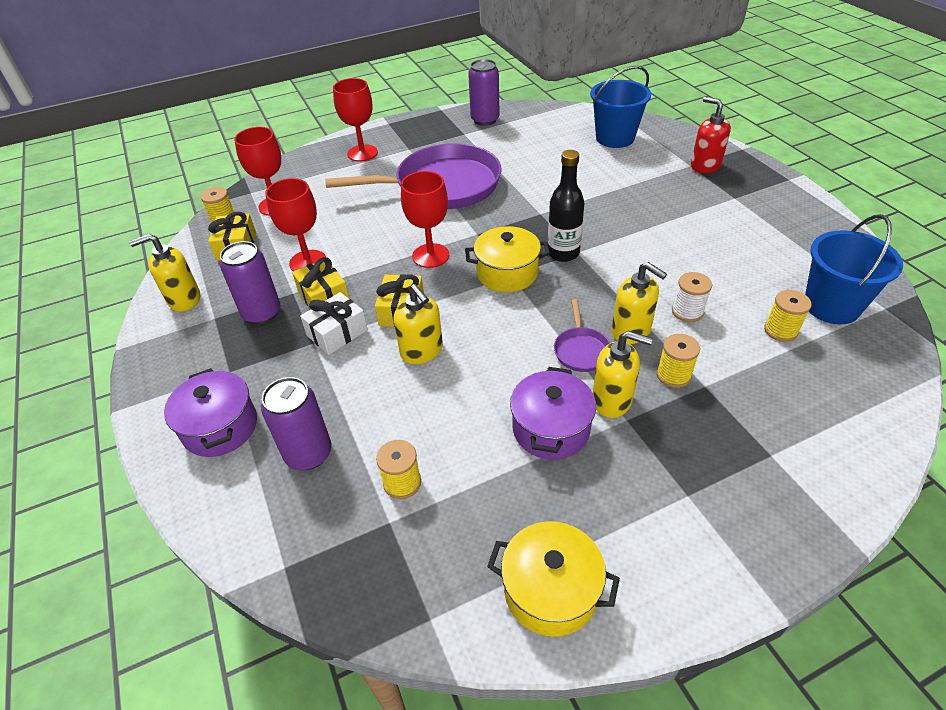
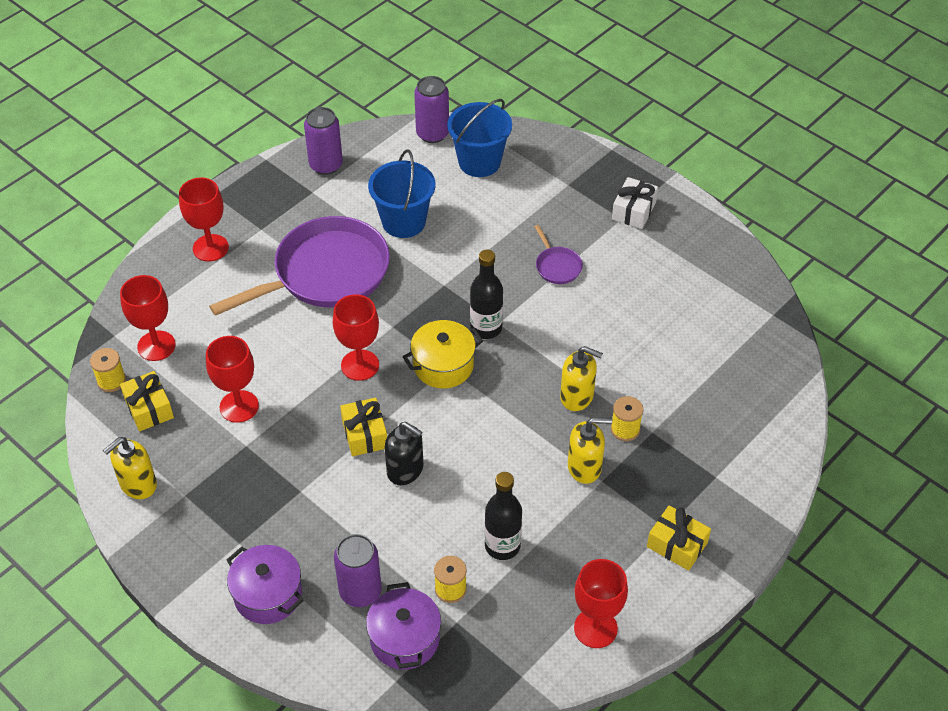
camera: 25 degrees left, 5 degrees up
purple can [220,241,280,324] -> purple can moved to [414,76,449,143]
yellow gift [292,257,349,306] -> yellow gift moved to [647,505,711,571]
white gift [300,292,368,355] -> white gift moved to [612,177,658,229]
yellow soap dispenser [393,284,443,364] -> black soap dispenser [384,422,423,485]
yellow pot [487,521,620,637] -> red goblet [574,559,628,648]
purple pot [510,367,596,460] -> purple pot moved to [366,582,441,670]
purple pan [554,299,610,372] -> purple pan moved to [534,225,583,284]
white spool [672,272,712,322] -> none
red soap dispenser [691,97,731,173] -> none
yellow spool [764,290,812,342] -> none
blue bucket [805,214,903,324] -> blue bucket moved to [368,149,435,238]
none -> black bottle [485,472,522,560]

